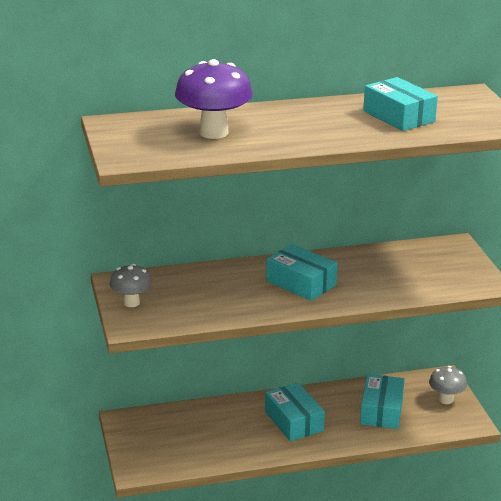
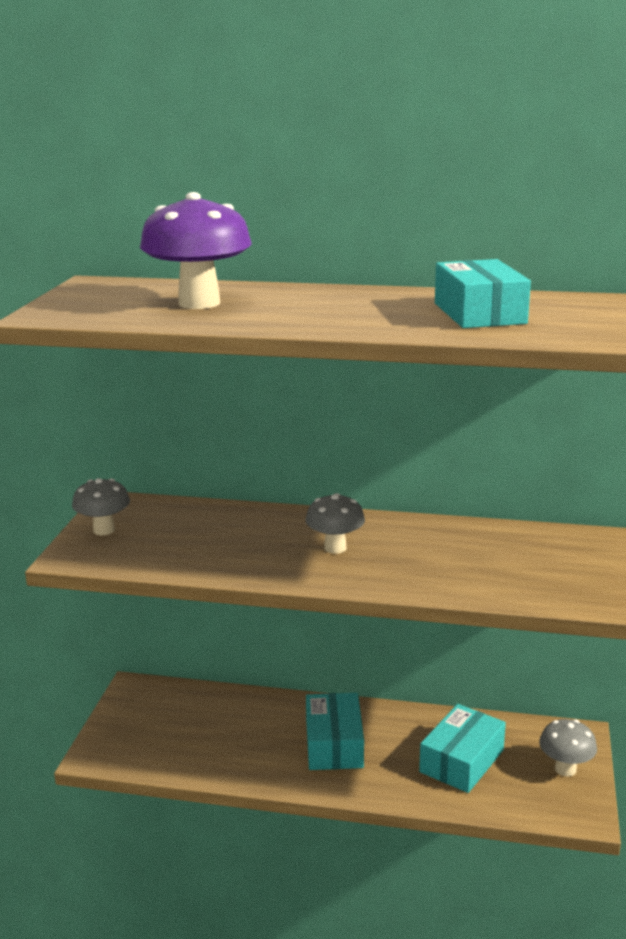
camera: 25 degrees right, 5 degrees down
turquoise box [266,244,338,301] -> grey mushroom [305,493,365,554]

